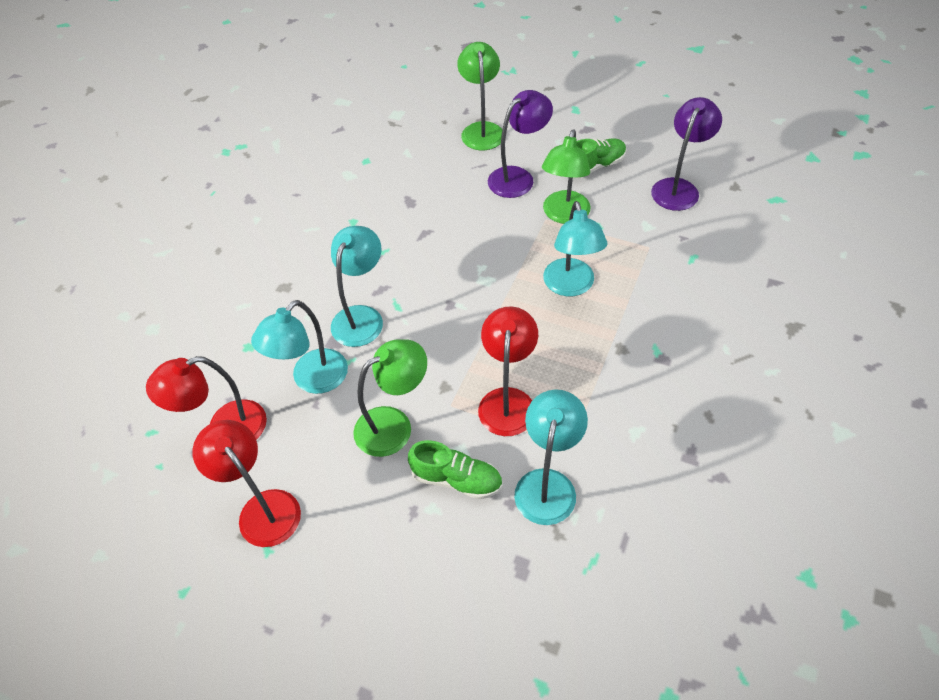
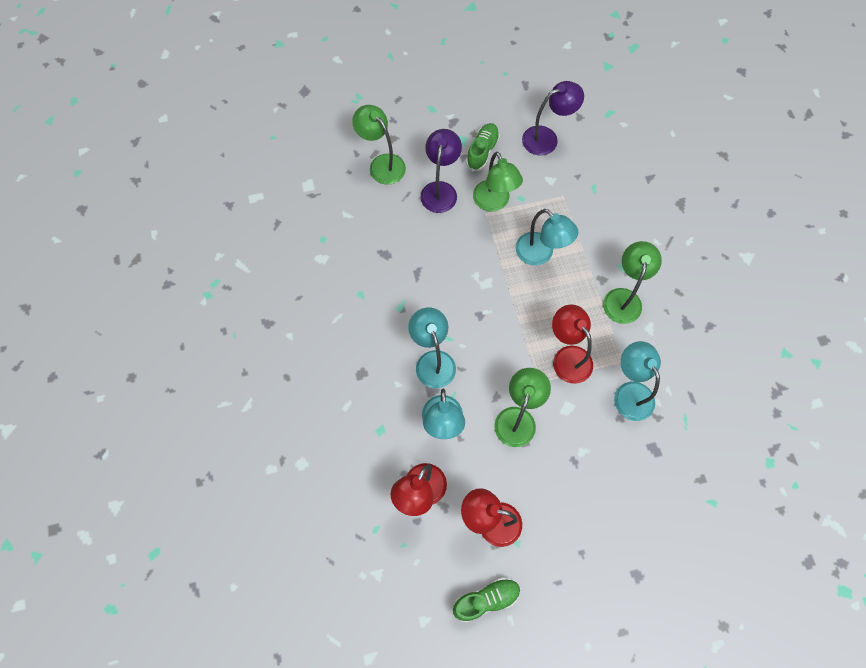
camera: 40 degrees left, 15 degrees up
green shoe [408,440,502,499] -> green shoe moved to [453,577,521,623]
purple lamp [651,97,722,211] -> purple lamp turned 75 degrees clockwise [522,81,584,155]
none -> green lamp [603,241,662,324]

